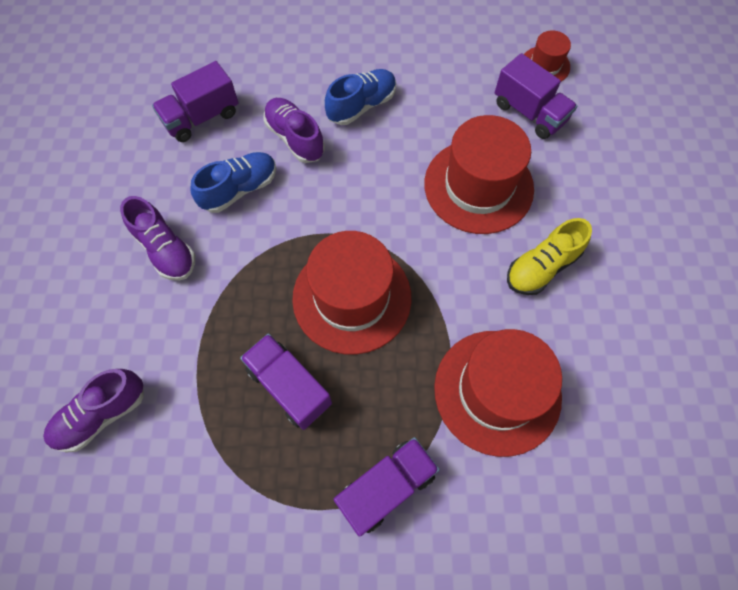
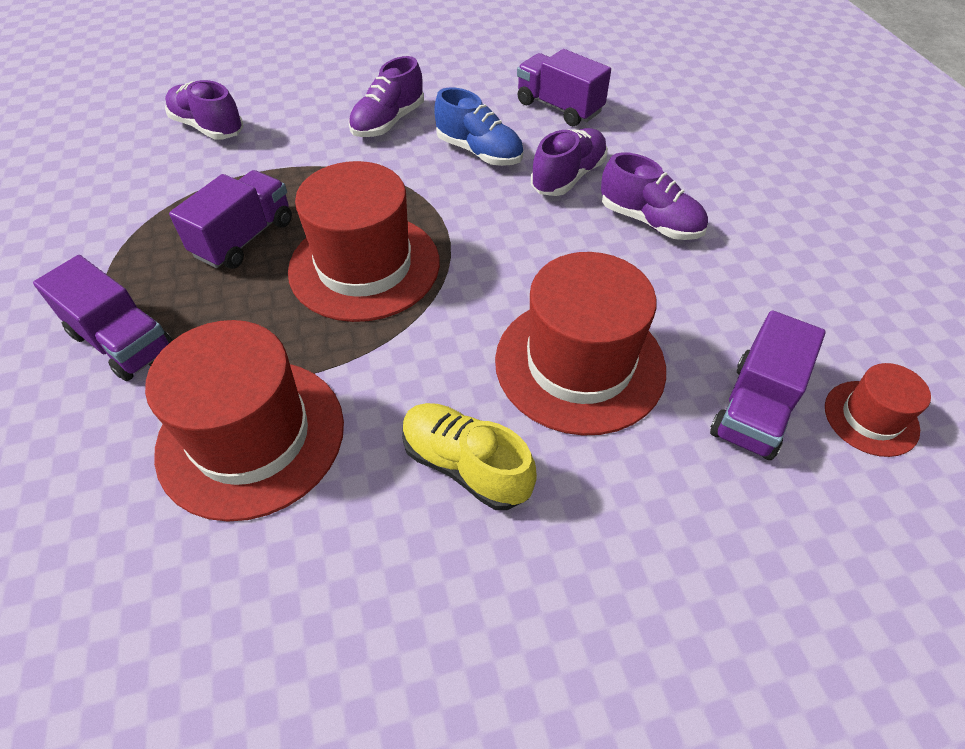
camera: 75 degrees right, 15 degrees down
blue shoe [325,69,396,125] -> purple shoe [601,152,708,240]

